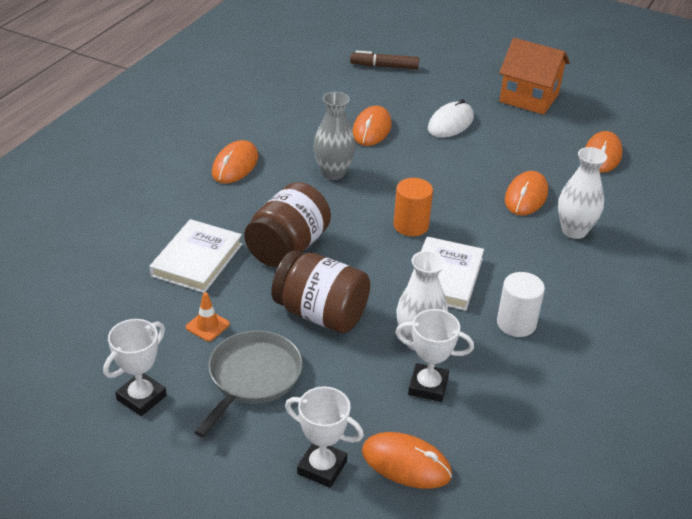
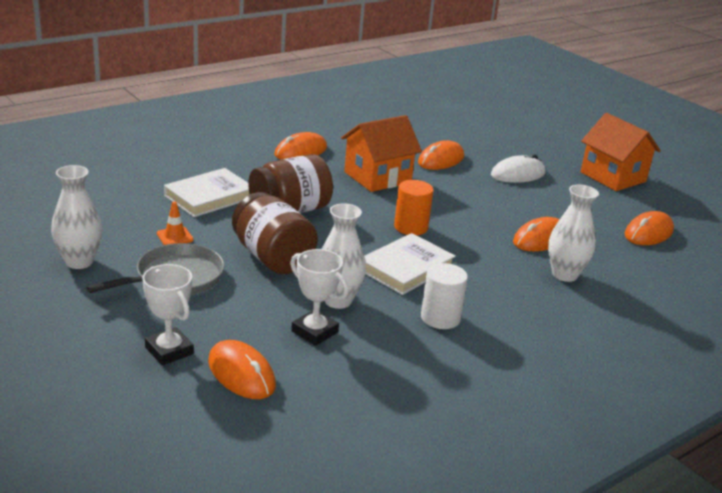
camera: 25 degrees right, 10 degrees down
white trophy [103,319,167,416] -> white vase [51,165,102,269]
grey vase [313,92,356,180] -> orange house [341,115,422,192]
brown marker [350,51,419,69] -> none

